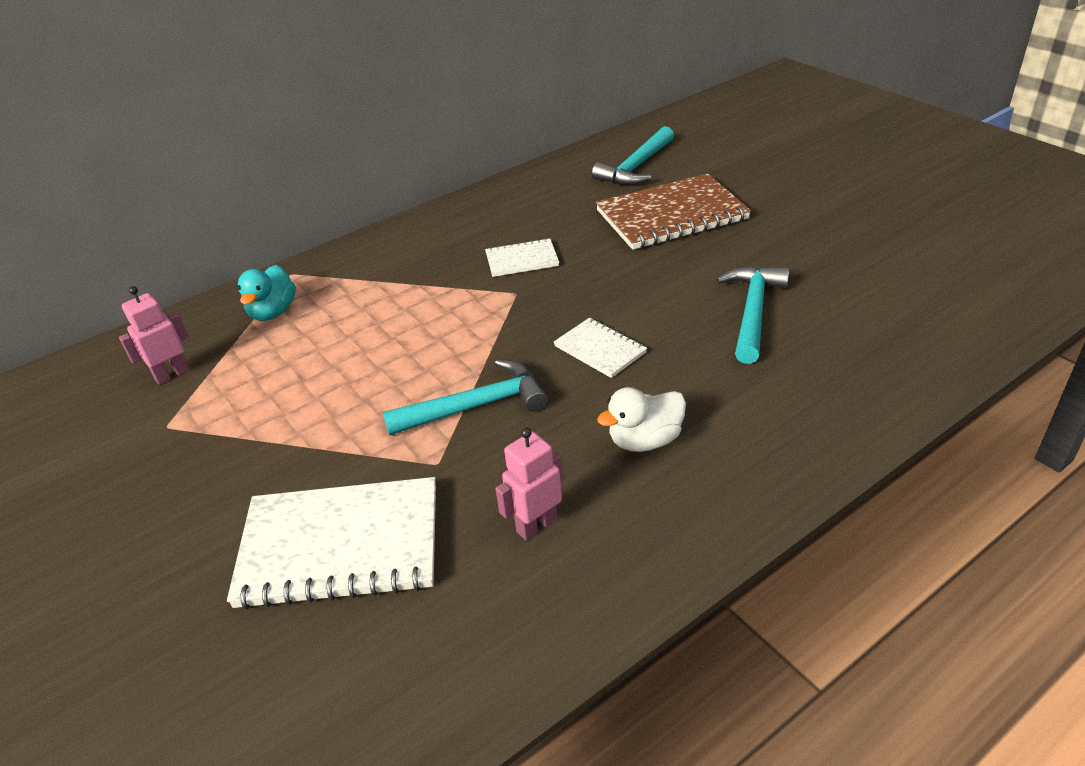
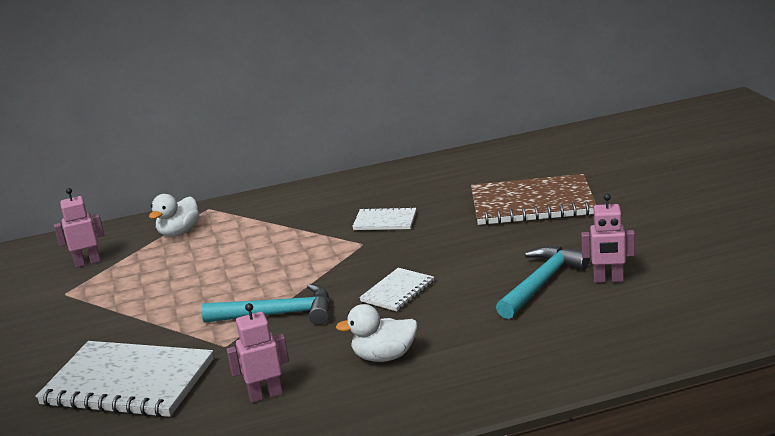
camera: 20 degrees right, 15 degrees down
turquoise duck [238,265,296,321] -> white duck [149,194,200,237]
white notebook [554,318,647,378] -> white notebook turned 60 degrees clockwise [359,268,434,311]
turquoise hammer [592,126,674,185] -> none
none -> pink robot [581,194,635,283]

